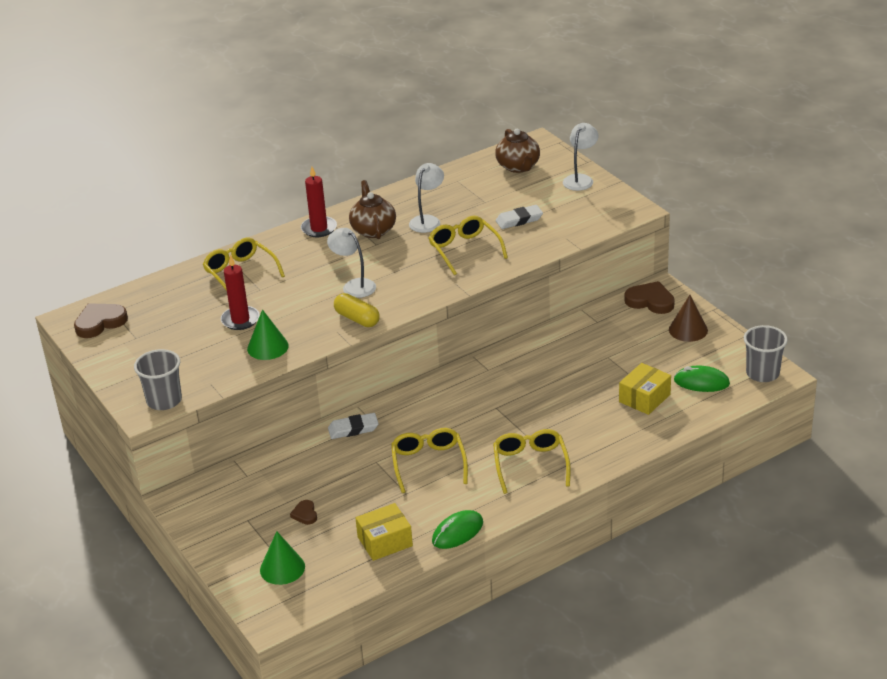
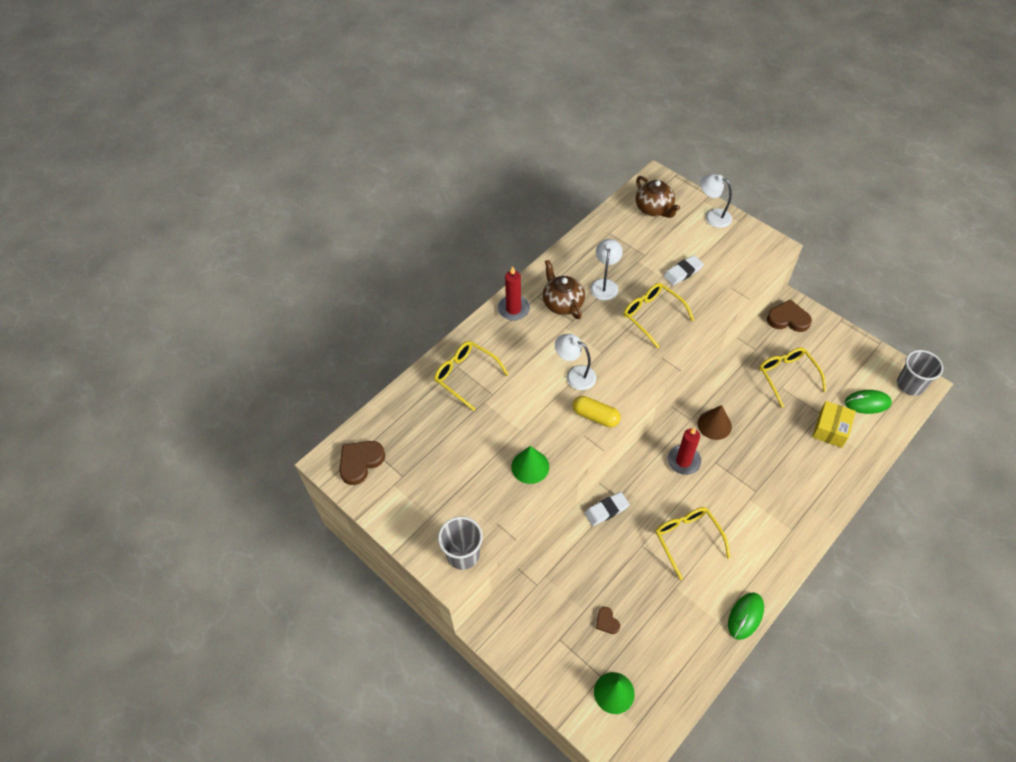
camera: 15 degrees left, 20 degrees up
red candle [221,255,260,330] -> red candle moved to [667,427,701,475]
yellow box [355,503,413,561] -> none
yellow glasses [493,429,571,494] -> yellow glasses moved to [759,347,826,408]
white lamp [563,123,598,191] -> white lamp turned 75 degrees counterclockwise [700,174,732,228]
brown cone [669,295,708,342] -> brown cone moved to [698,405,732,440]

